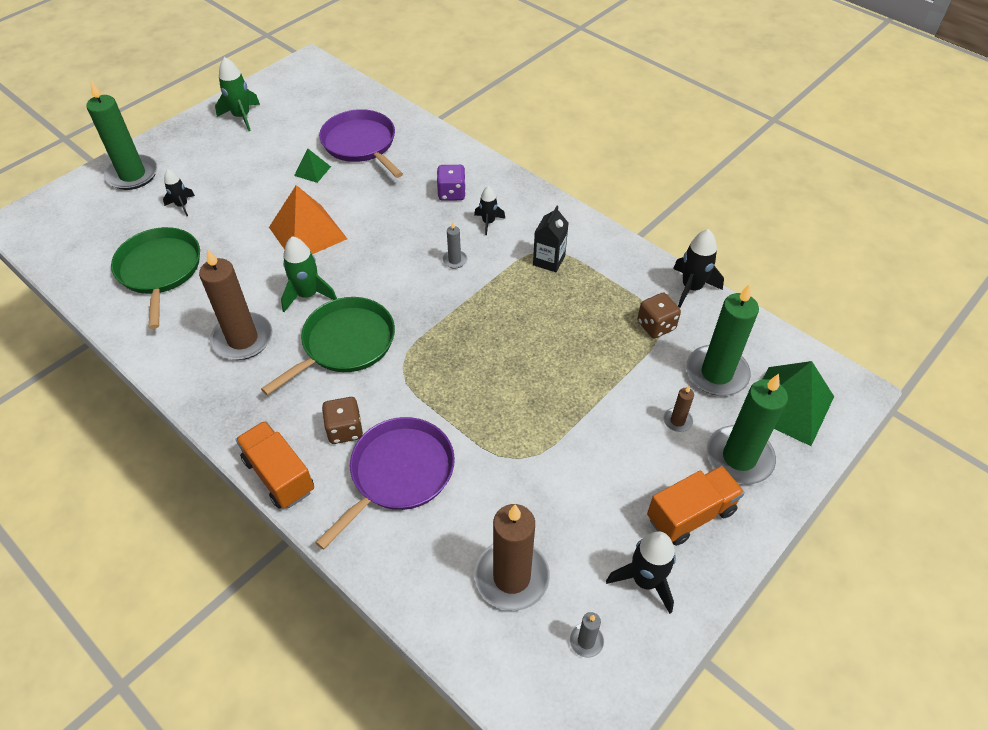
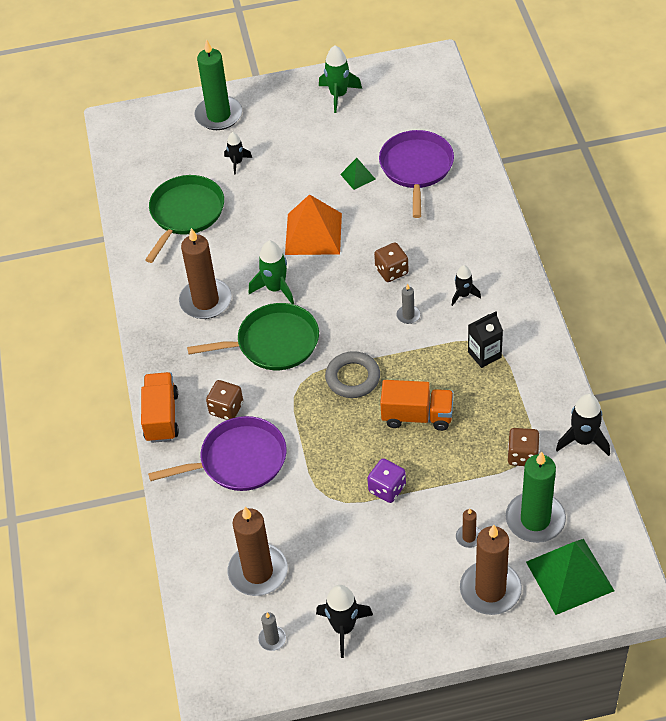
camera: 40 degrees right, 0 degrees up
purple dice [437,165,466,201] -> purple dice moved to [367,458,406,503]
orange truck [647,466,745,546] -> orange truck moved to [380,380,454,431]
green candle [706,374,788,484] -> brown candle [460,525,522,615]
none -> grey ring [325,351,380,398]
none -> brown dice [374,242,409,282]

